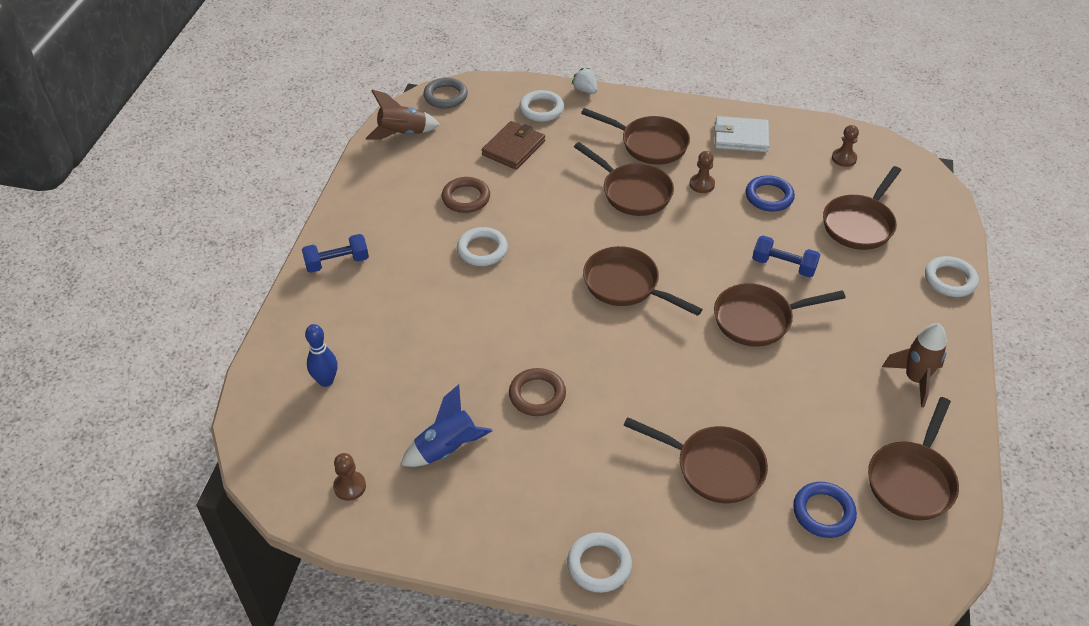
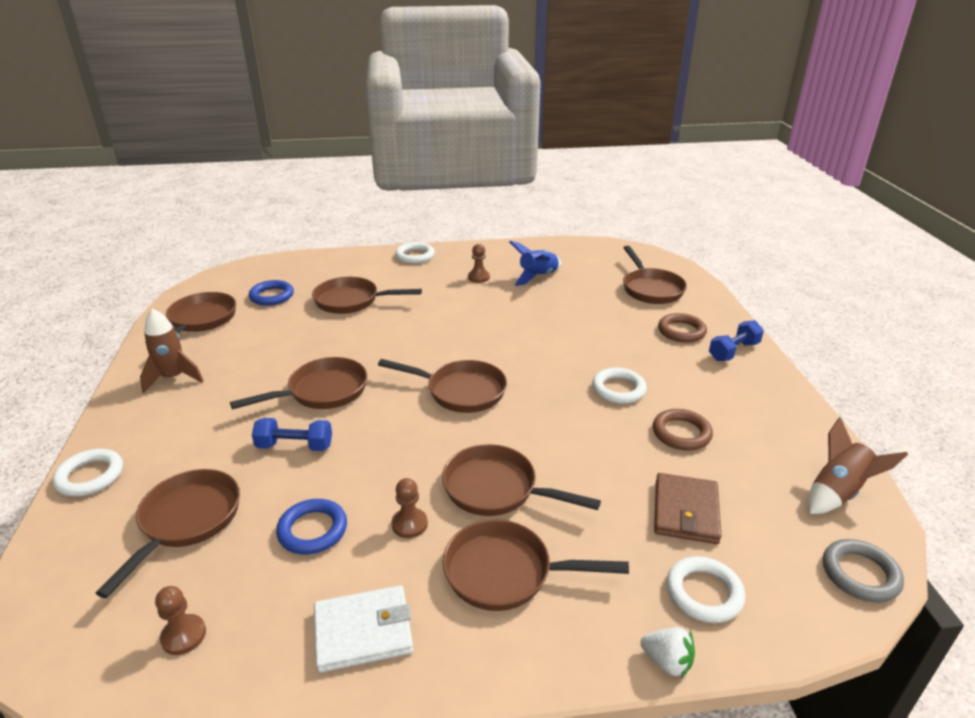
camera: 160 degrees right, 15 degrees down
blue bowling pin [305,324,338,387] -> brown pan [623,246,687,304]
brown pawn [333,453,366,501] -> brown pawn moved to [468,244,490,283]
brown ring [509,368,566,416] -> brown ring moved to [658,313,707,343]

